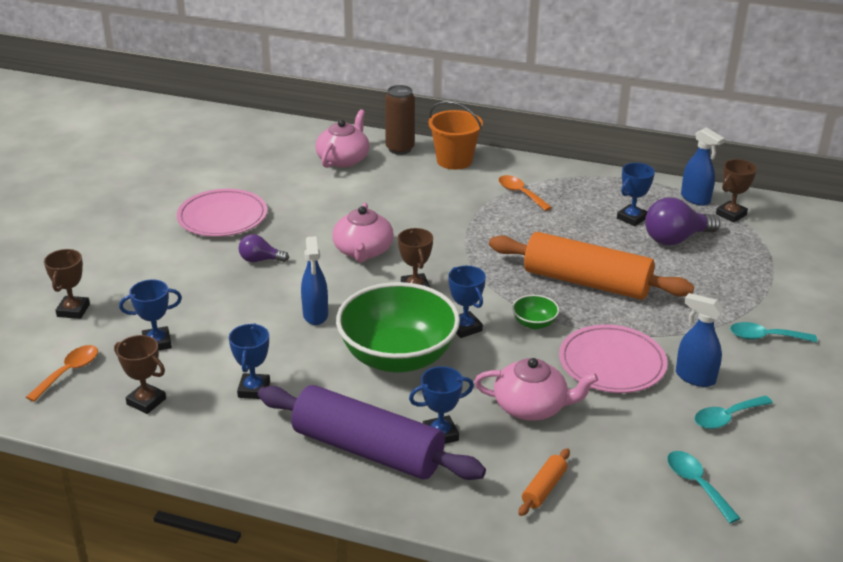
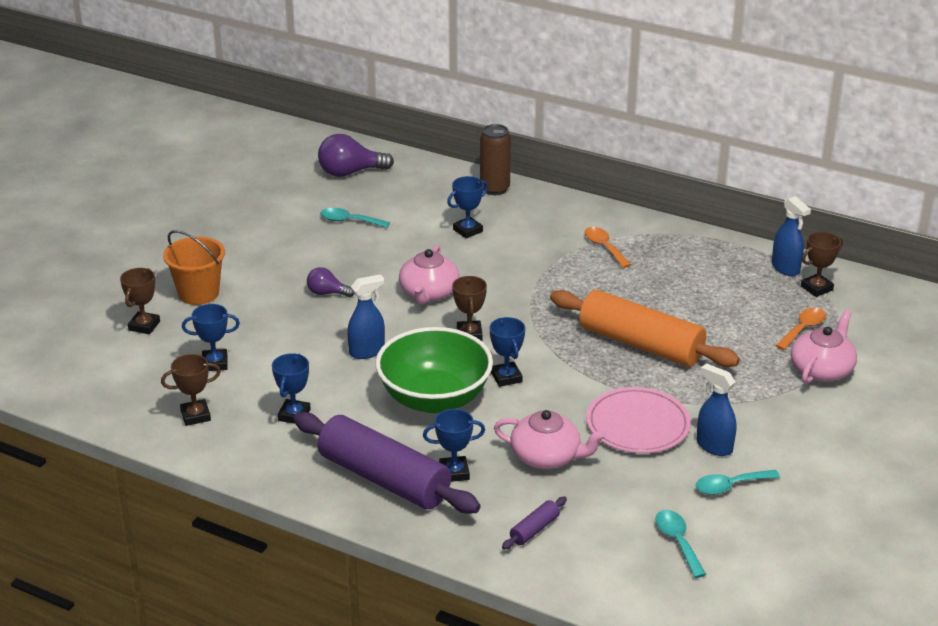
camera: 10 degrees right, 0 degrees up
orange spoon [26,345,98,402] -> orange spoon moved to [775,307,826,350]
brown trophy [114,335,166,414] -> brown trophy turned 60 degrees counterclockwise [161,354,221,426]
pink plate [177,189,267,237] -> none
blue spray bottle [301,236,328,325] -> blue spray bottle turned 120 degrees counterclockwise [347,274,385,359]
pink teapot [315,109,370,168] -> pink teapot moved to [791,310,857,384]
orange bucket [428,101,483,170] -> orange bucket moved to [163,230,225,305]
green bowl [512,295,559,329] -> none
orange rolling pin [518,448,570,516] -> purple rolling pin [502,496,567,550]
blue trophy [617,163,655,226] -> blue trophy moved to [447,176,488,238]
purple light bulb [645,198,720,245] -> purple light bulb moved to [318,134,394,177]
turquoise spoon [730,322,817,343] -> turquoise spoon moved to [320,208,390,228]

